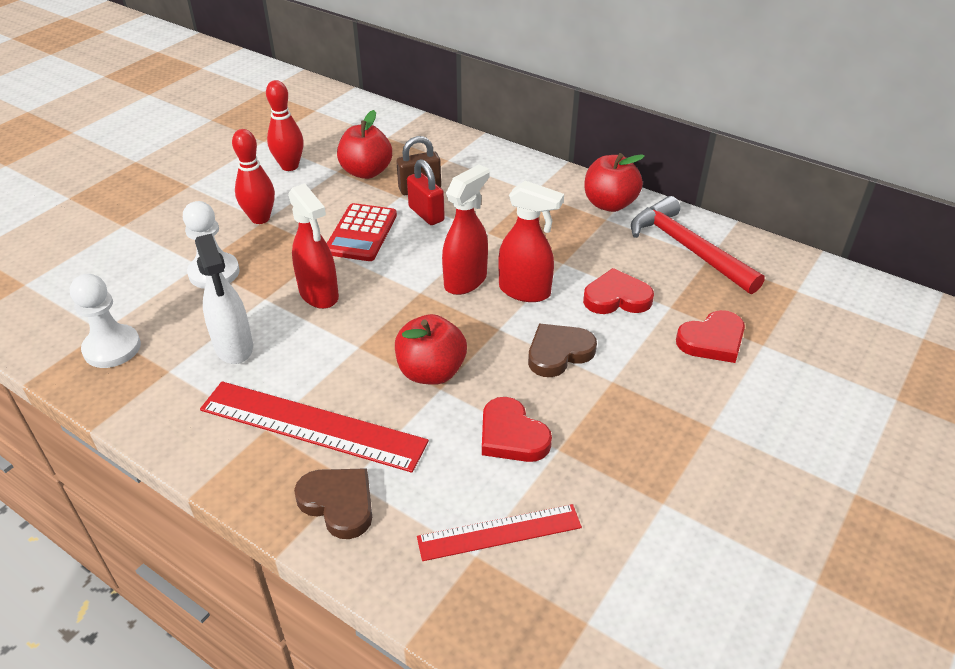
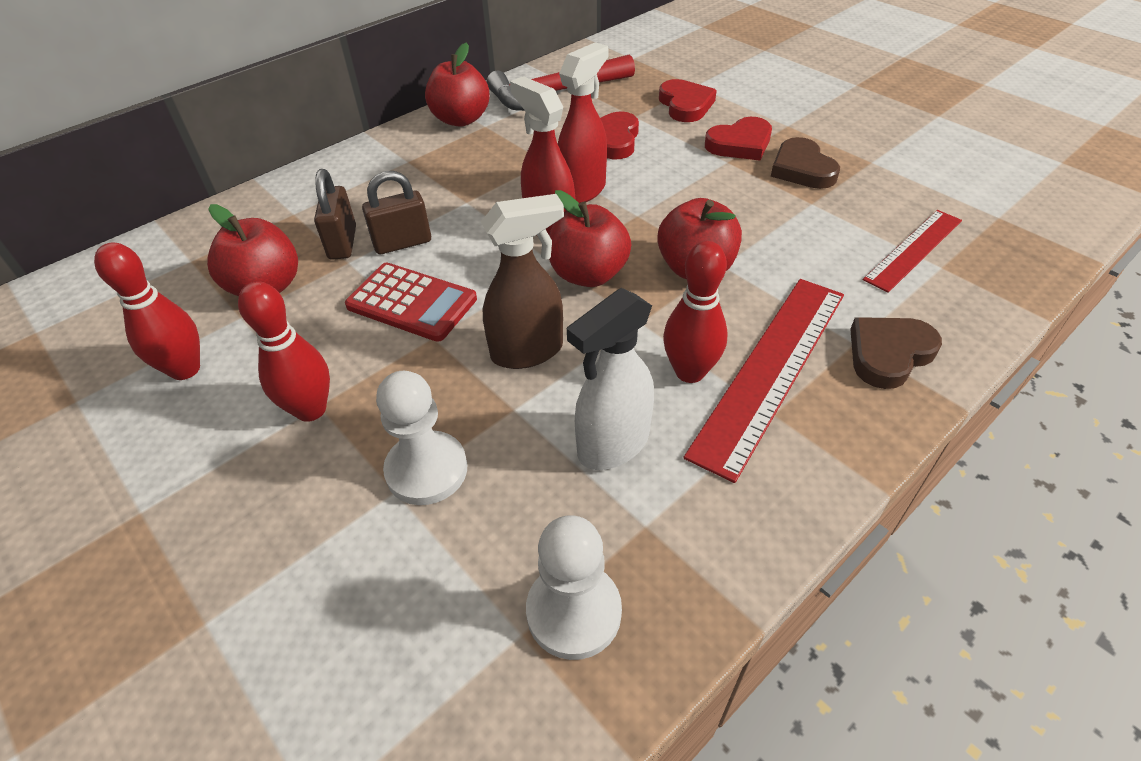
camera: 75 degrees left, 5 degrees up
white spray bottle [195,233,253,364] -> white spray bottle turned 150 degrees clockwise [567,288,654,470]
red spray bottle [288,183,339,309] -> brown spray bottle [481,194,564,369]
red padlock [407,159,445,225] -> brown padlock [362,171,431,254]
red ruler [417,504,582,561] -> red ruler turned 45 degrees clockwise [863,210,962,293]
red heart [482,397,552,462] -> red heart moved to [705,117,772,161]
brown heart [528,324,597,377] -> brown heart moved to [771,137,840,189]
none -> red apple [549,190,631,287]
none -> red bowling pin [663,241,728,383]

